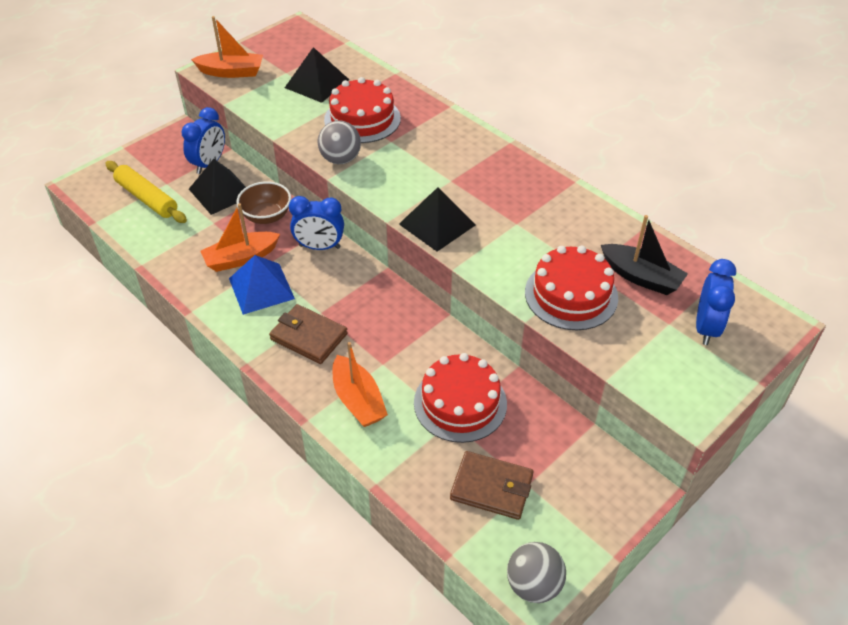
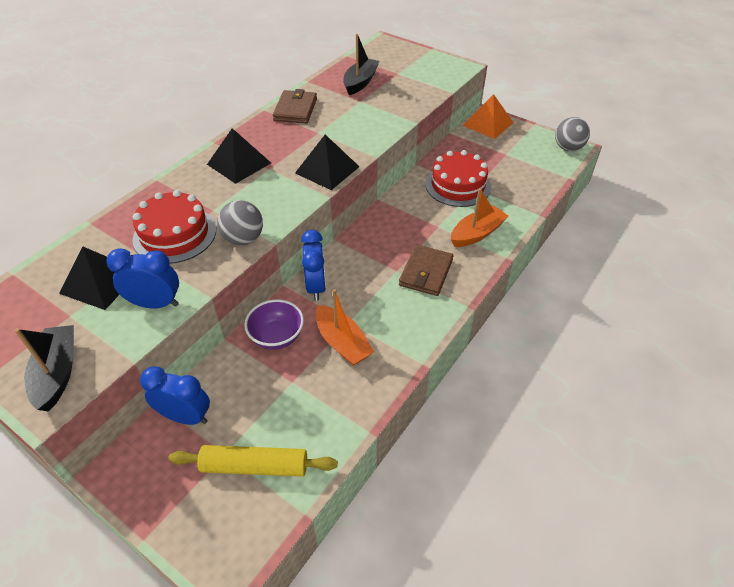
camera: 100 degrees left, 0 degrees up
yellow rolling pin [105,161,187,223] -> yellow rolling pin turned 60 degrees clockwise [168,445,338,477]
black pyramid [189,159,246,215] -> black pyramid moved to [207,128,271,184]
orange boat [191,16,263,78] -> black boat [15,325,74,411]
blue pyramid [229,255,295,315] -> none
brown bowl [236,181,291,224] -> purple bowl [244,299,304,350]
brown wallet [450,451,534,520] -> brown wallet moved to [273,89,317,123]
red cake [525,245,618,330] -> none
blue clock [696,259,736,345] -> blue clock moved to [106,248,179,308]
none -> orange pyramid [463,94,514,139]

